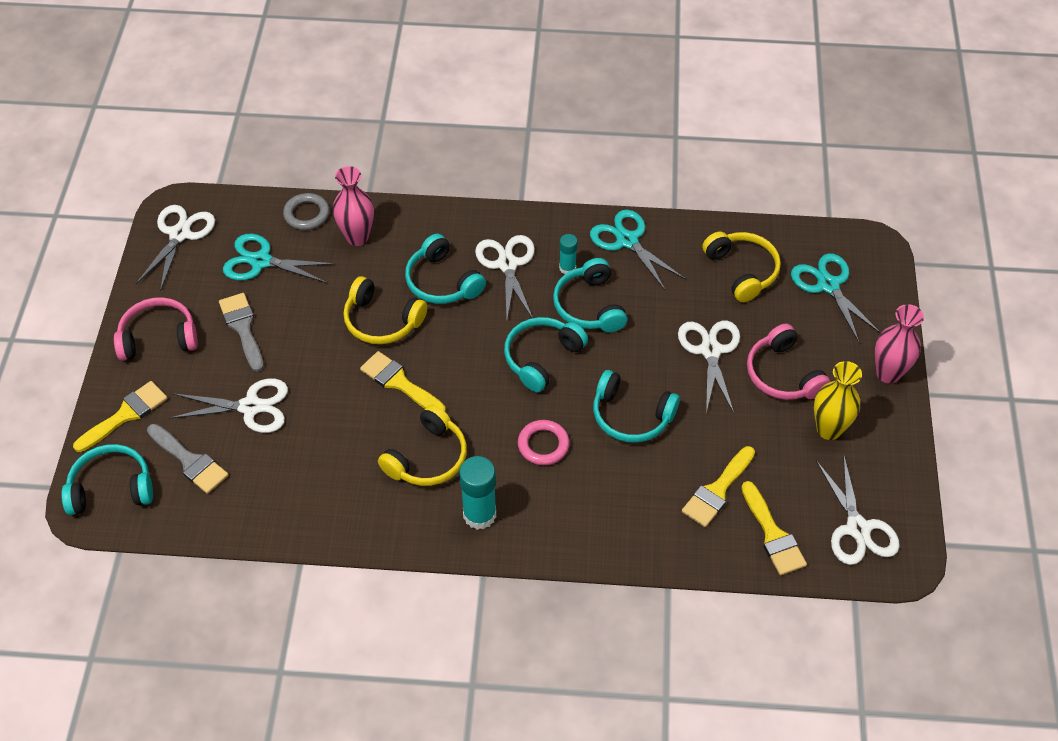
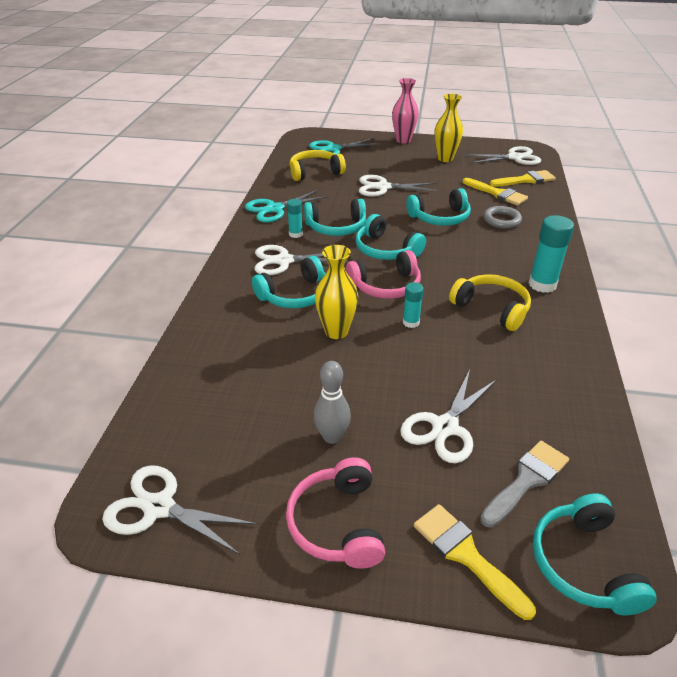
camera: 85 degrees left, 15 degrees down
white scissors [169,378,288,433] -> white scissors turned 150 degrees counterclockwise [400,370,497,463]
grey brush [219,293,264,372] -> grey bowling pin [313,361,351,444]
turquoise scissors [223,234,335,283] -> none
grey ring [283,193,329,230] -> grey ring moved to [483,206,522,229]
pink vase [333,166,374,246] -> none
yellow headphones [343,276,428,344] -> yellow vase [315,245,358,339]
yellow brush [360,351,446,411] -> turquoise glue stick [403,282,424,328]
pink ring [518,420,570,465] -> none
turquoise headphones [593,370,680,443] -> turquoise headphones turned 45 degrees clockwise [406,188,471,226]
pink headphones [747,324,831,400] -> pink headphones moved to [346,250,421,299]

